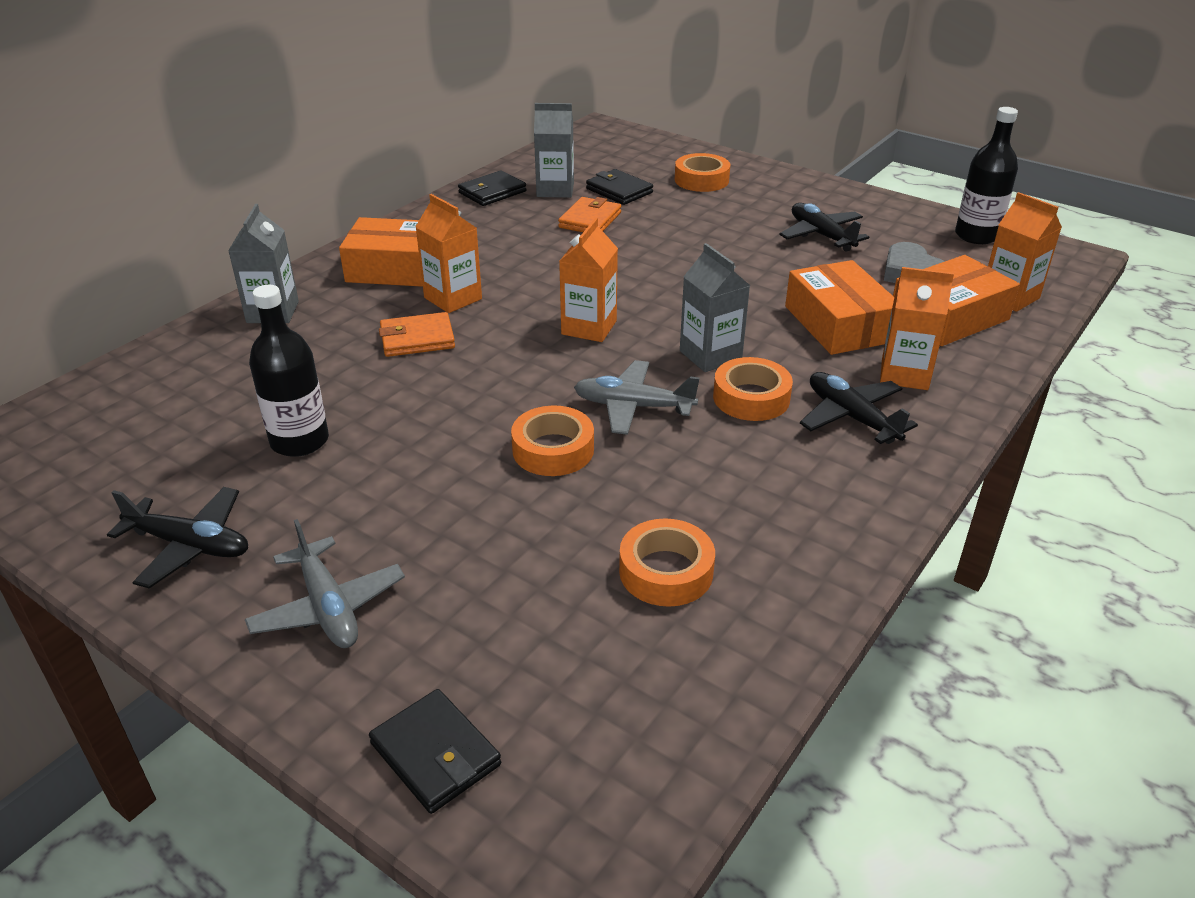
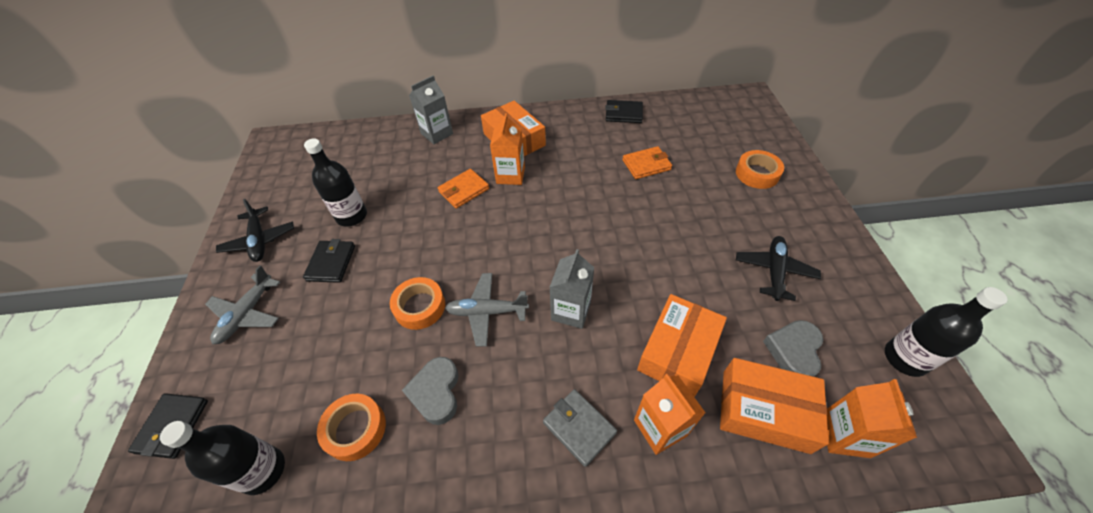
camera: 50 degrees right, 15 degrees up
orange wallet [379,312,455,357] -> orange wallet turned 75 degrees counterclockwise [438,169,489,209]
grey carton [534,103,574,198] -> none
orange carton [559,218,618,342] -> none
grey plane [574,360,700,435] -> grey plane turned 60 degrees counterclockwise [445,273,529,347]
black wallet [586,169,653,205] -> black wallet moved to [303,239,355,283]
orange tape [713,357,793,421] -> none
black plane [800,372,918,444] -> grey wallet [543,389,617,467]
none -> black bottle [160,421,285,495]
none -> grey heart [402,357,459,425]

